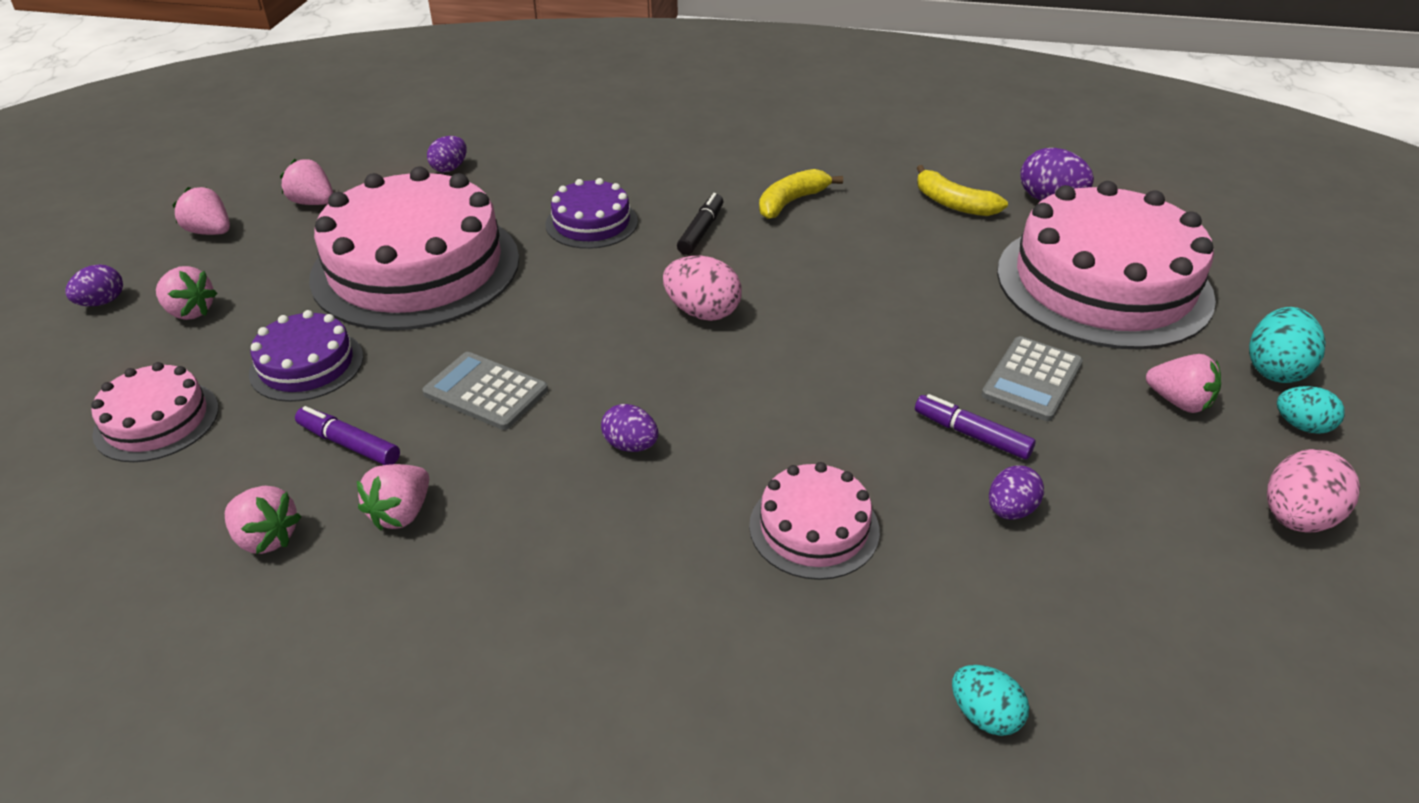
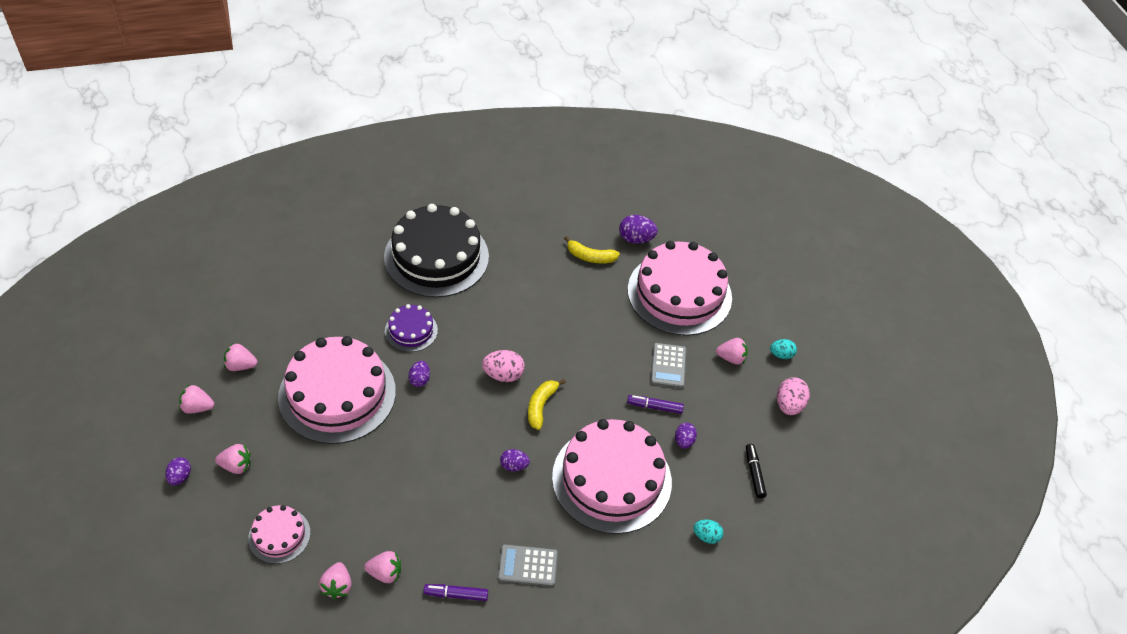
camera: 30 degrees left, 10 degrees up
purple cake [249,310,363,402] -> none
purple marker [295,406,400,465] -> purple marker moved to [424,584,488,601]
pink strawberry [357,464,429,530] -> pink strawberry moved to [319,562,352,599]
grey calculator [422,352,548,430] -> grey calculator moved to [498,544,558,587]
purple egg [427,136,467,172] -> purple egg moved to [408,361,430,387]
black marker [677,193,723,255] -> black marker moved to [746,444,767,498]
pink cake [749,462,880,580] -> pink cake [552,419,672,534], size x2.10
yellow banana [759,169,843,219] -> yellow banana moved to [528,379,566,430]
turquoise egg [1249,307,1326,383] -> none
none -> black cake [384,204,489,297]

